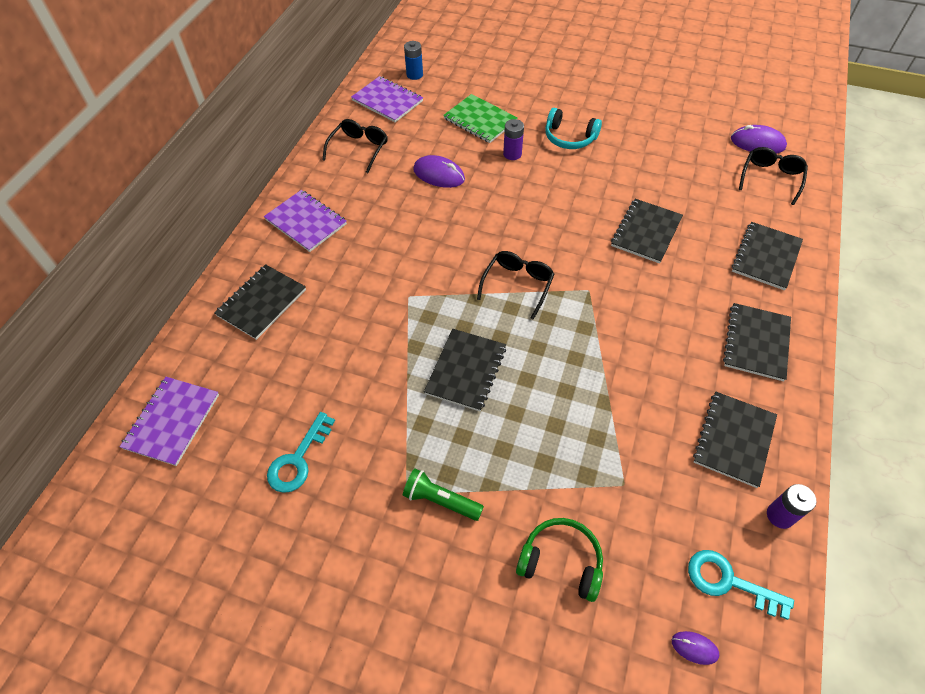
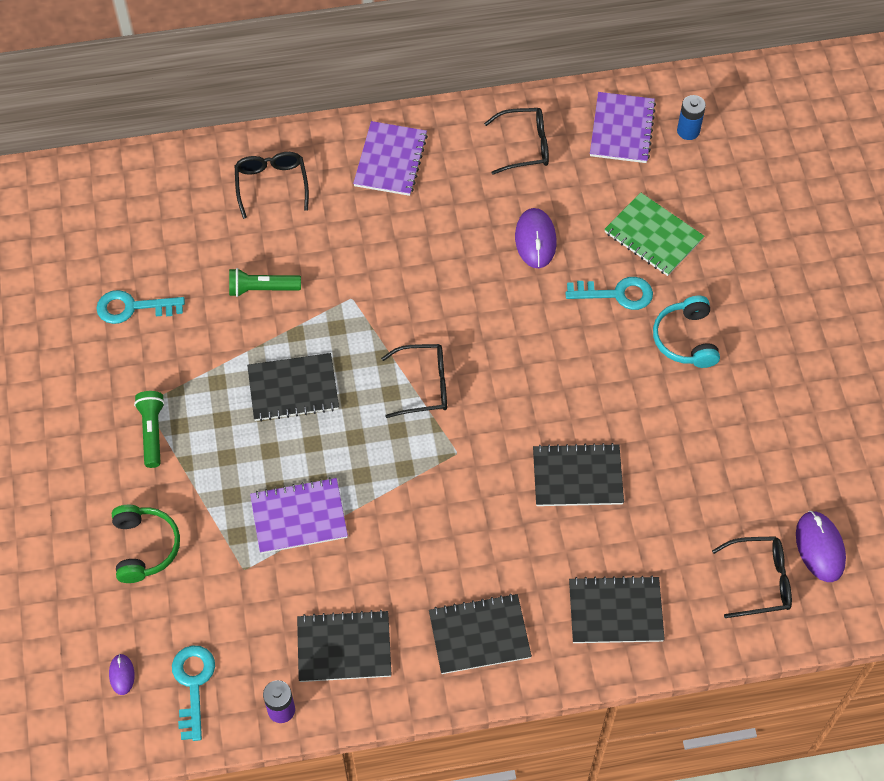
camera: 60 degrees right, 5 degrees up
purple notebook [120,377,219,466] -> purple notebook moved to [250,477,348,554]
black notebook [214,264,306,340] -> black glasses [235,152,309,219]
green notebook [443,94,518,143] -> green notebook turned 60 degrees counterclockwise [604,192,704,276]
purple battery [503,119,524,160] -> turquoise key [566,277,653,310]
none -> green flashlight [229,268,301,297]

